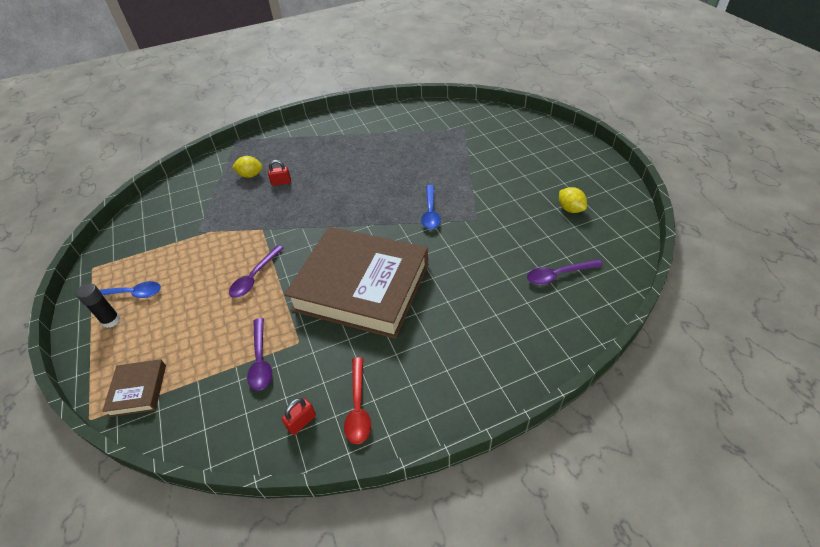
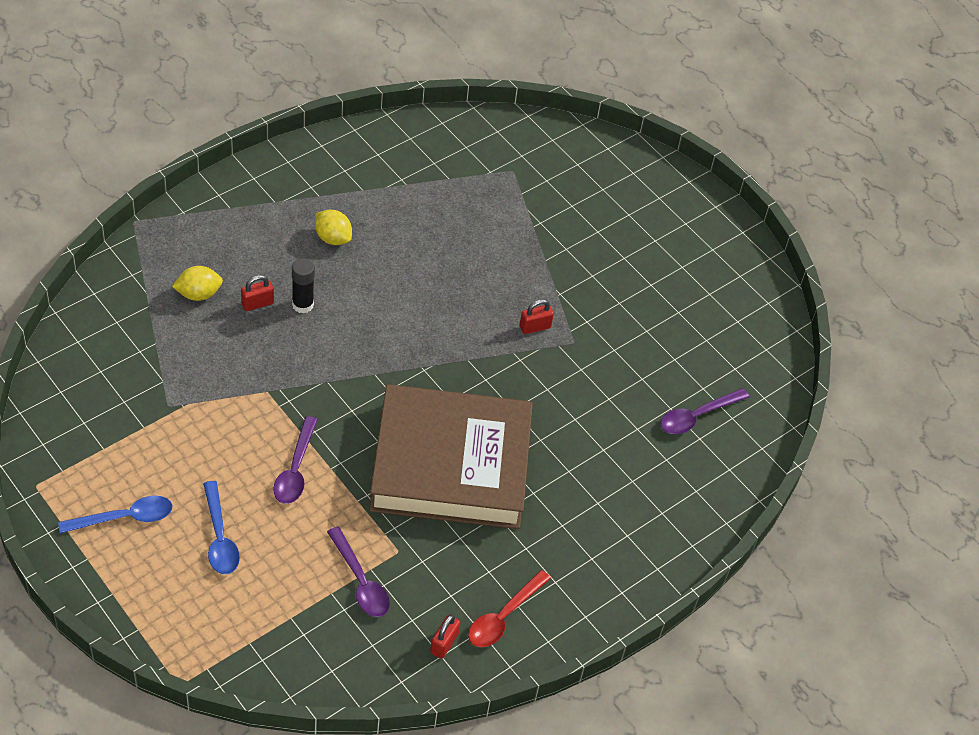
camera: 25 degrees left, 5 degrees up
black glue stick [76,283,120,328] -> black glue stick moved to [292,258,315,314]
brown book [102,359,166,417] -> none
red spoon [344,357,371,444] -> red spoon turned 60 degrees clockwise [468,570,551,647]
blue spoon [421,185,441,229] -> blue spoon moved to [203,481,240,574]
yellow lemon [559,187,587,213] -> yellow lemon moved to [315,210,352,245]
none -> red padlock [520,299,554,334]

